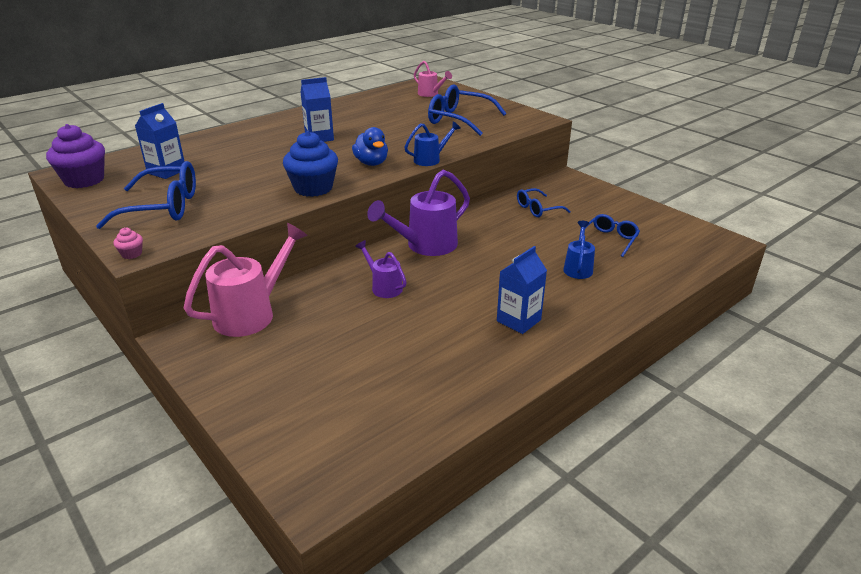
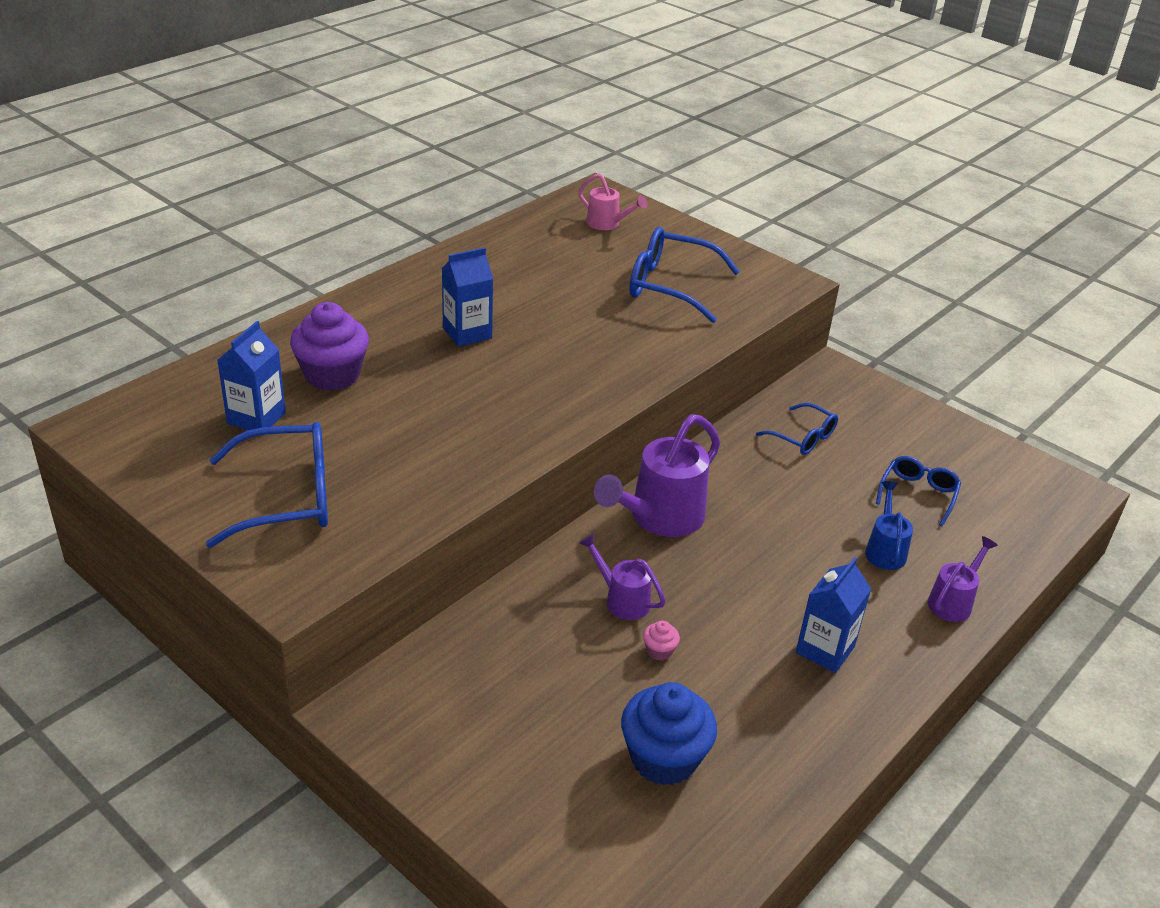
camera: 10 degrees left, 5 degrees up
purple cupcake [46,124,105,188] -> purple cupcake moved to [290,302,369,391]
pink cupcake [113,227,143,259] -> pink cupcake moved to [643,621,680,660]
pink watering can [184,223,308,337] -> none
blue cupcake [283,131,338,197] -> blue cupcake moved to [621,682,717,785]
blue duck [352,127,388,166] -> none
blue watering can [404,121,461,166] -> none
blue glasses [517,188,571,217] -> blue glasses turned 105 degrees counterclockwise [756,403,838,455]
none -> purple watering can [928,536,998,622]

